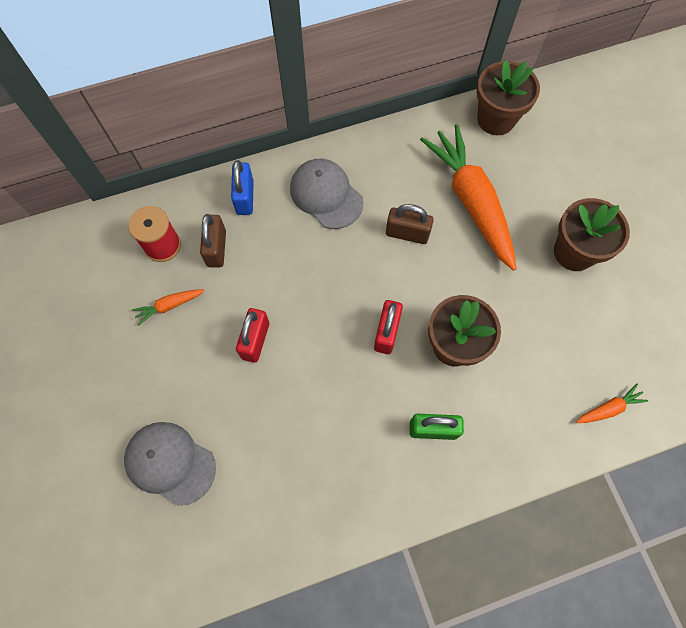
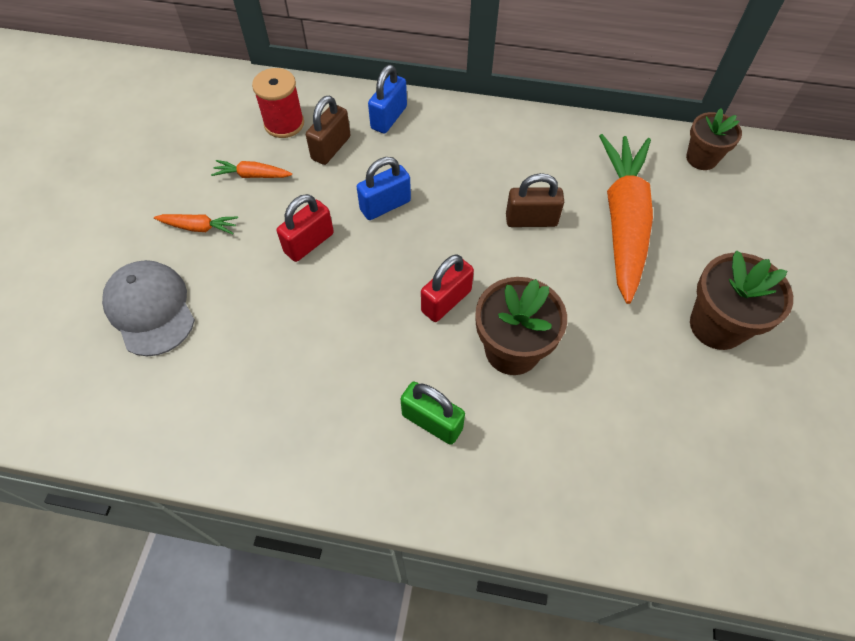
camera: 30 degrees right, 10 degrees down
grey cap [290,159,364,229] -> none
brown padlock [386,204,434,244] -> brown padlock turned 45 degrees counterclockwise [506,173,564,227]
brown flower pot [477,60,540,135] -> brown flower pot [686,108,742,170], size x0.66
orange carrot [576,383,648,423] -> orange carrot moved to [154,214,238,234]
none -> blue padlock [357,157,411,220]

